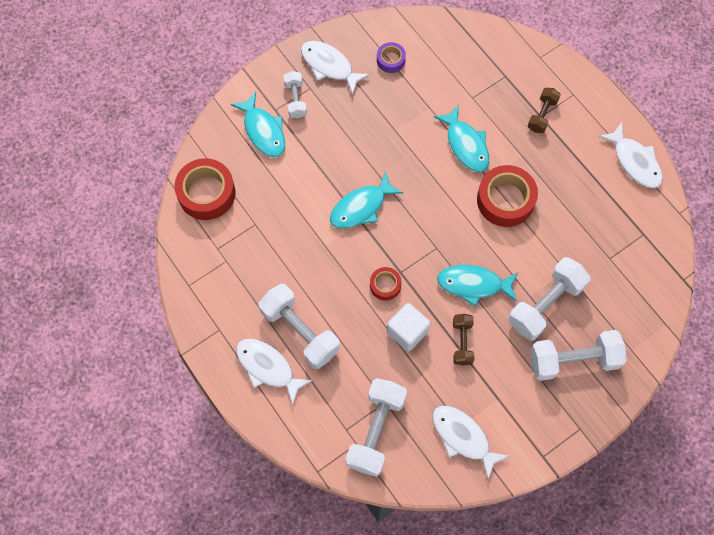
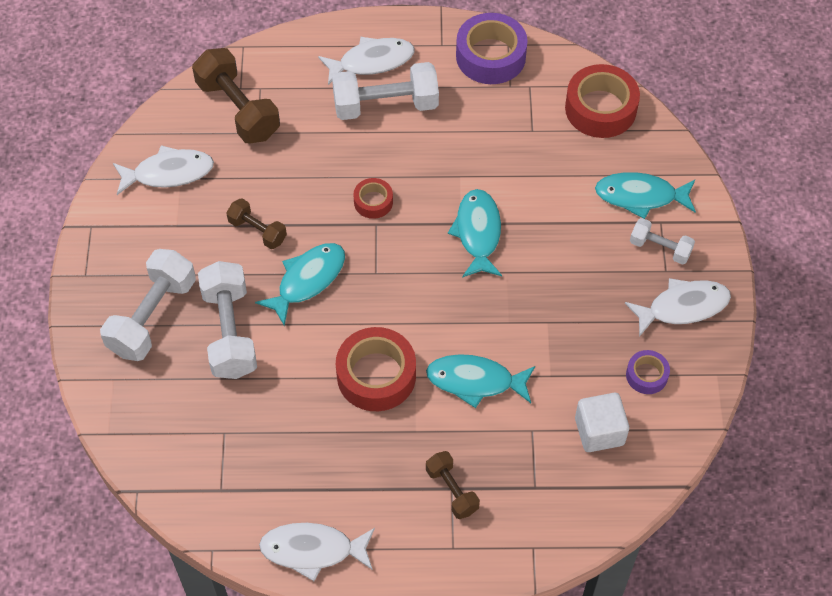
camera: 125 degrees right, 10 degrees down
white dumbbell [346,378,407,477] -> brown dumbbell [192,48,280,143]
white cube [387,303,431,351] -> white cube moved to [575,393,629,452]
none -> purple tape [456,13,528,84]

